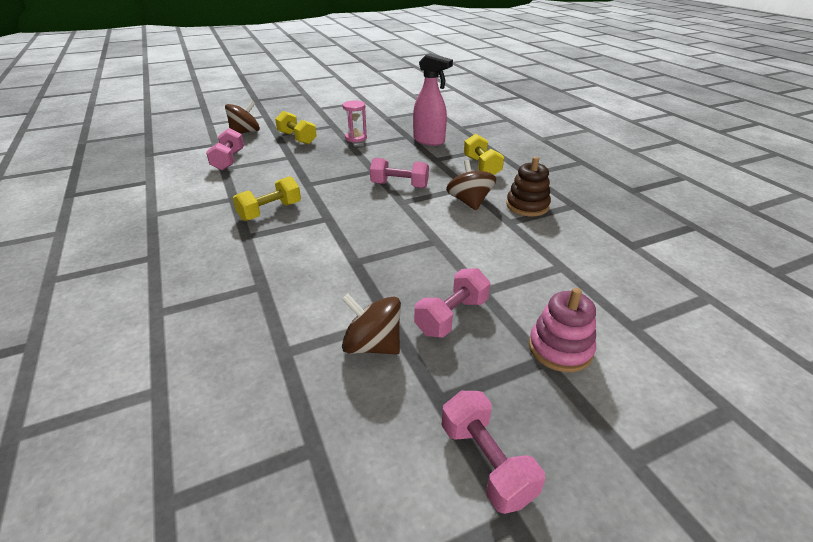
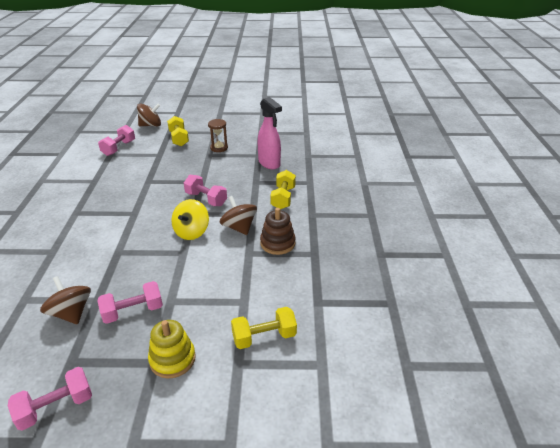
camera: 25 degrees right, 0 degrees up
yellow dumbbell [233,176,301,221] -> yellow dumbbell moved to [231,307,297,349]
pink hourglass [343,100,367,142] -> brown hourglass [208,119,228,152]
pink dumbbell [442,391,545,514] -> pink dumbbell turned 60 degrees clockwise [8,367,92,431]
brown spinning top [446,160,496,211] -> brown spinning top turned 45 degrees counterclockwise [219,196,257,235]
pink stacking toy [529,288,596,372] -> yellow stacking toy [148,320,196,379]
none -> yellow spinning top [171,199,209,240]

